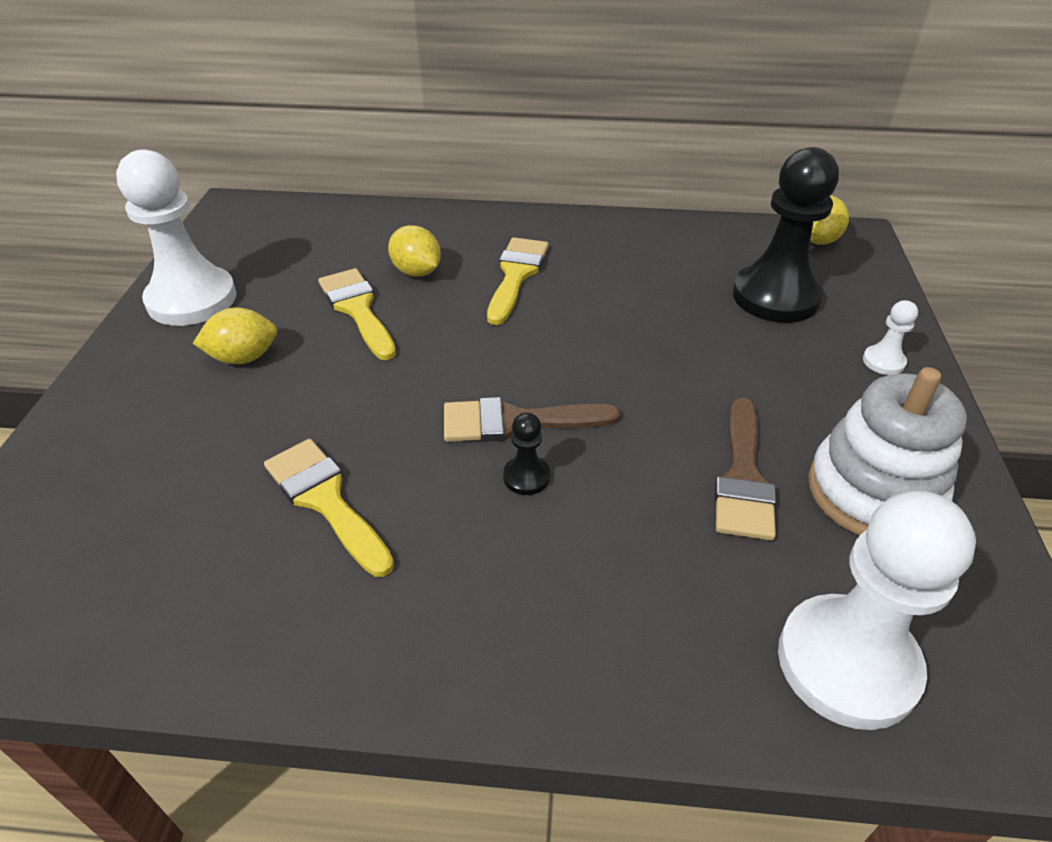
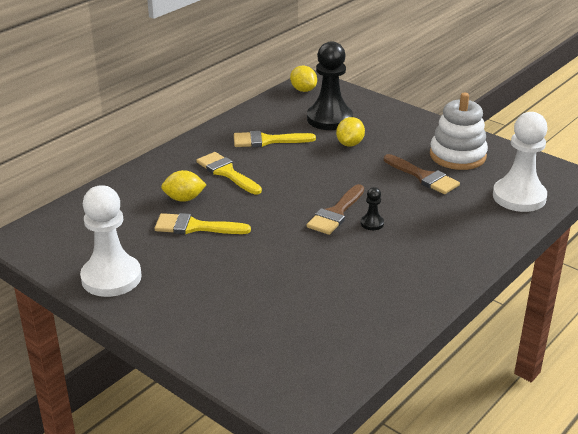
camera: 55 degrees left, 10 degrees down
yellow lemon [193,308,277,364] -> yellow lemon moved to [336,117,365,147]
yellow brush [264,439,394,577] -> yellow brush moved to [234,131,316,147]
white pawn [863,300,918,375] -> none

